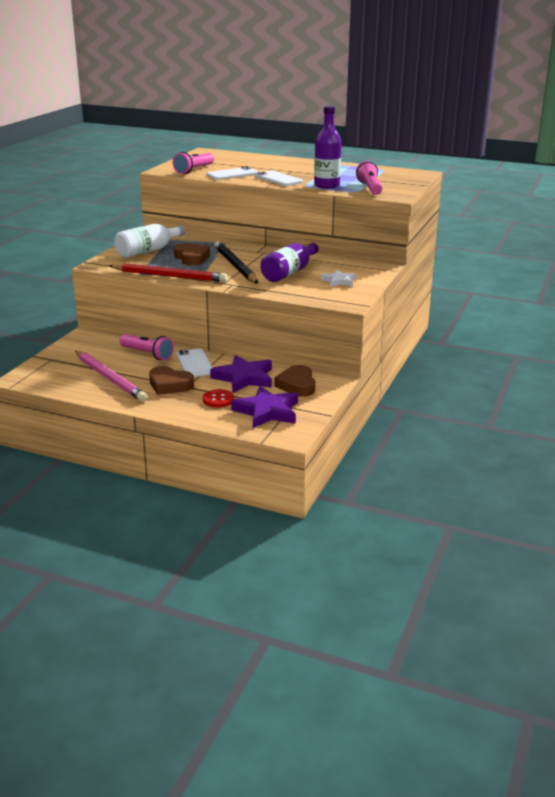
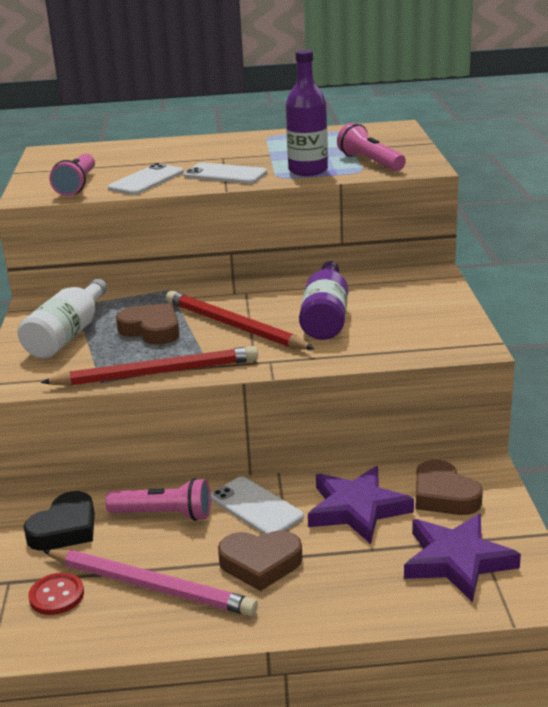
camera: 25 degrees left, 0 degrees up
red button [203,389,234,408] -> red button moved to [28,573,84,615]
black pencil [214,241,258,283] -> red pencil [166,291,314,350]
white star [321,270,356,287] -> none
none -> black heart [24,491,95,551]

